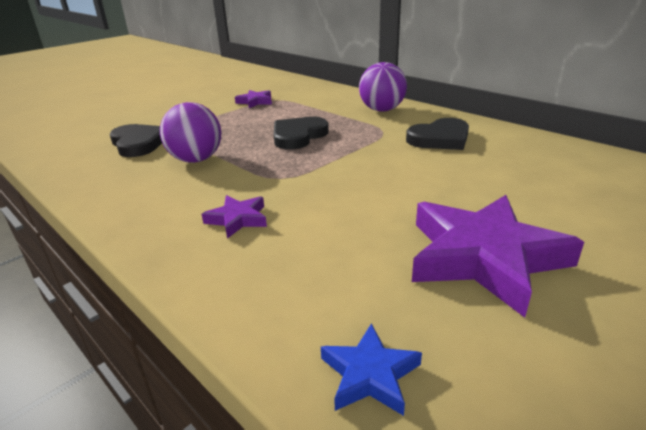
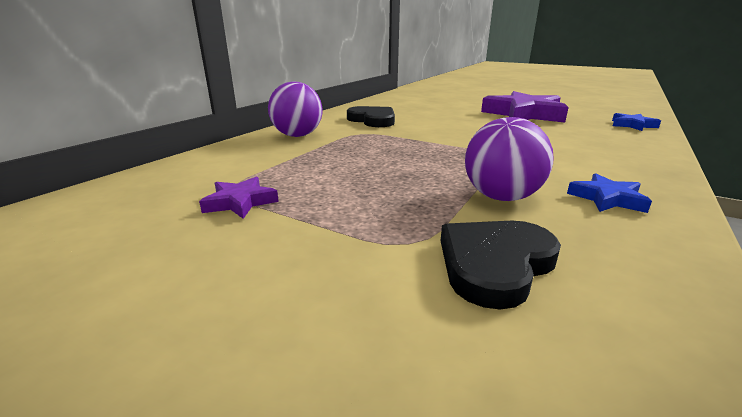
camera: 105 degrees left, 5 degrees down
purple star [202,195,267,239] -> none
black heart [274,117,329,150] -> none
none -> blue star [567,173,652,213]

